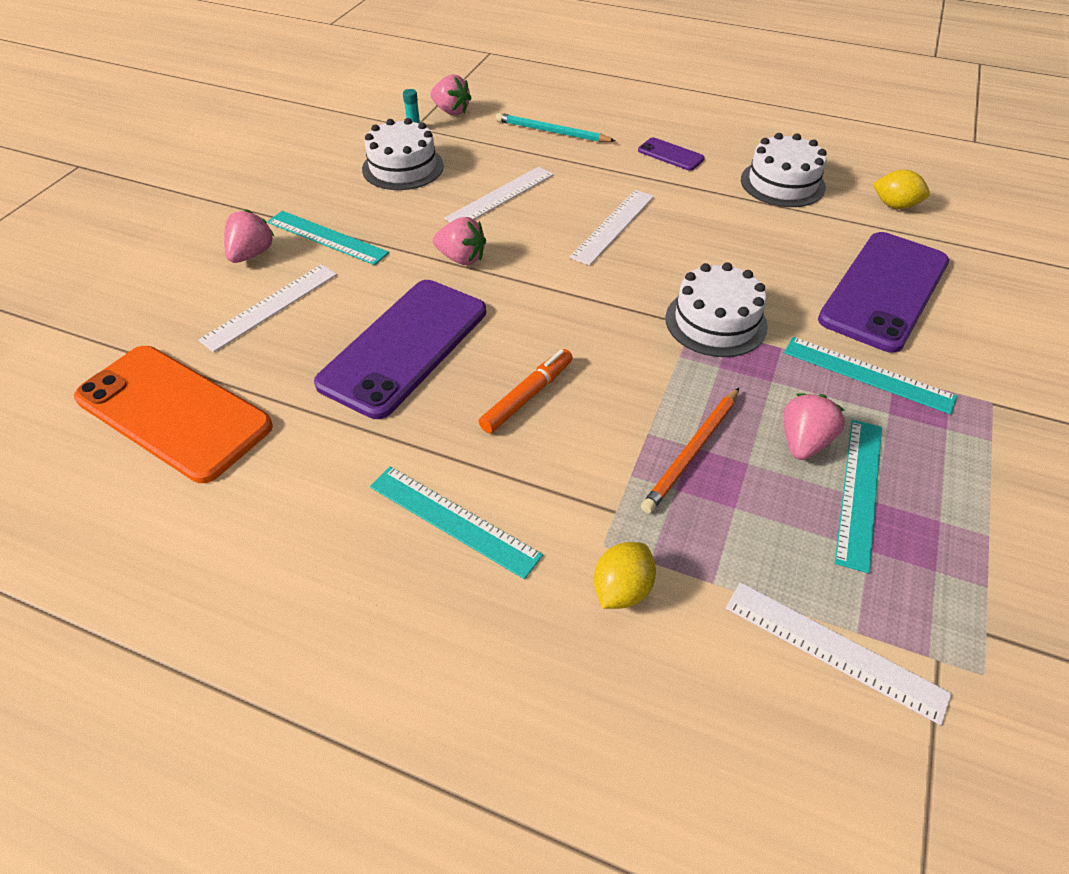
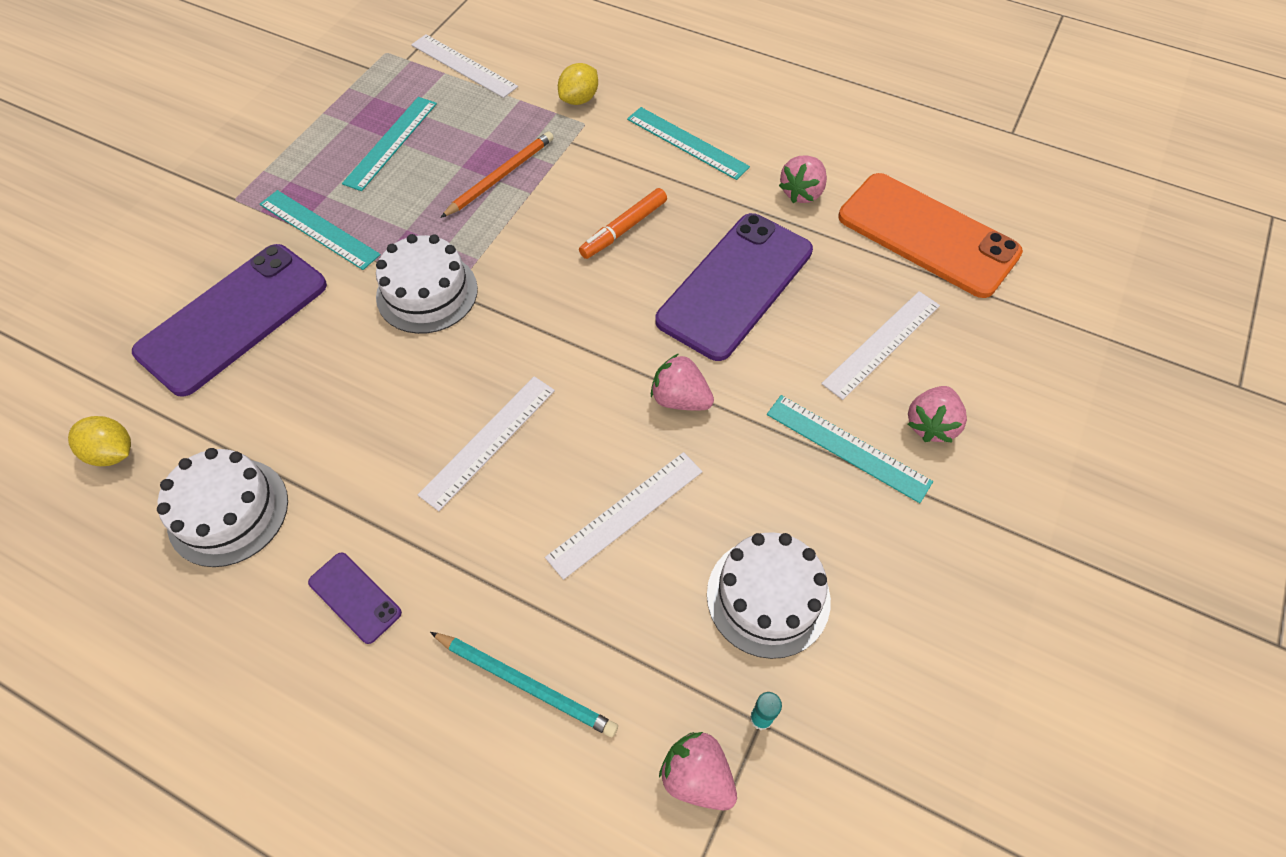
camera: 175 degrees left, 10 degrees up
pink strawberry [784,393,845,460] -> pink strawberry moved to [779,155,827,203]

